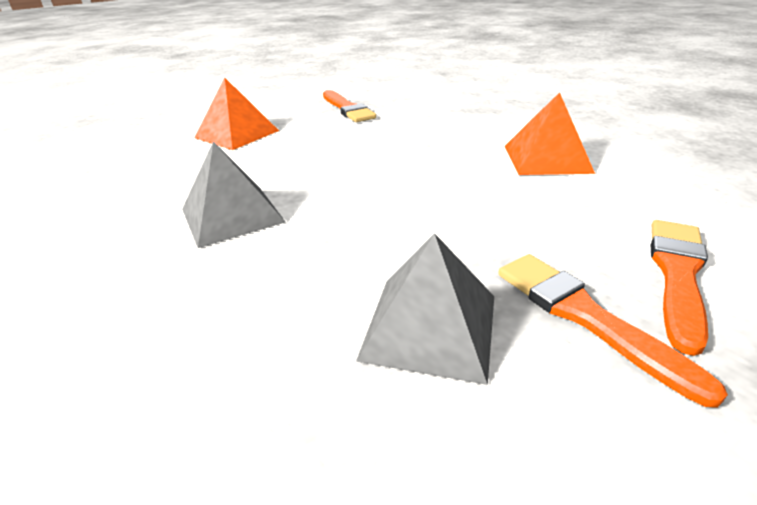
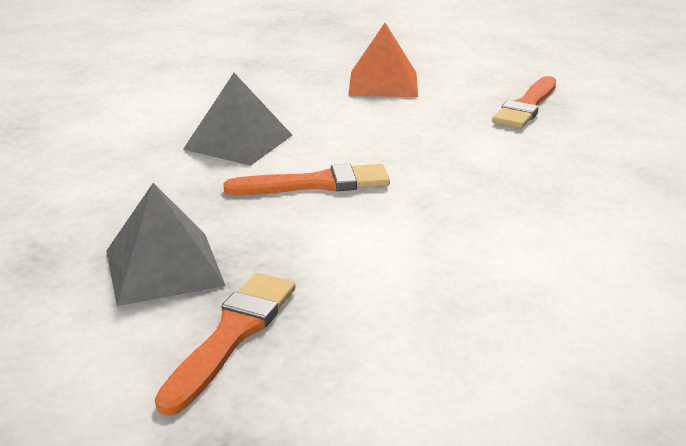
camera: 55 degrees right, 5 degrees down
orange pyramid [505,92,595,175] -> none
orange brush [651,220,708,356] -> orange brush moved to [223,164,390,195]

